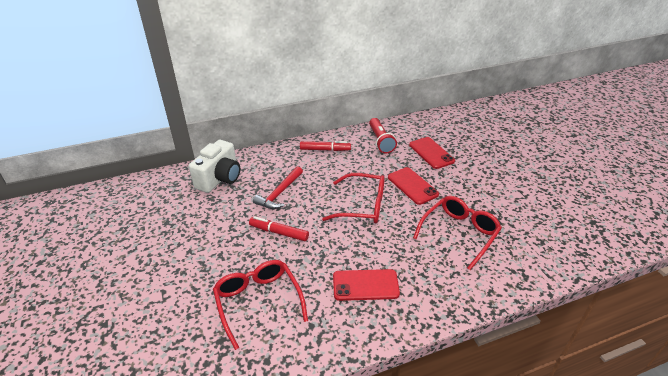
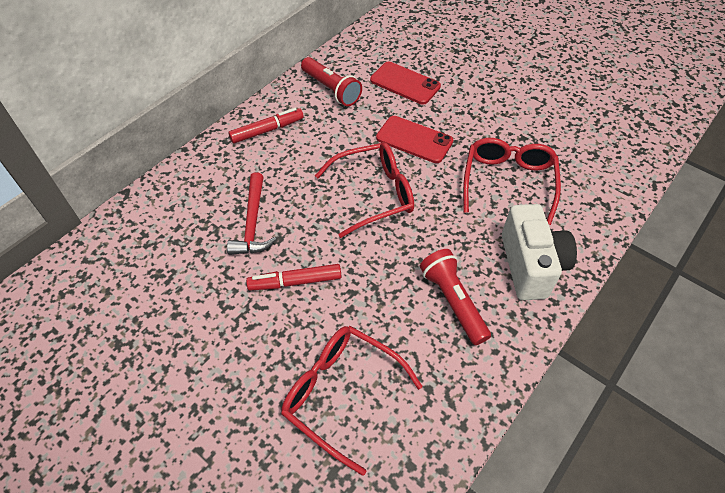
camera: 30 degrees left, 15 degrees up
white camera [189,140,240,193] -> white camera moved to [502,204,577,300]
red phone [333,269,400,301] -> red flashlight [420,249,491,345]

